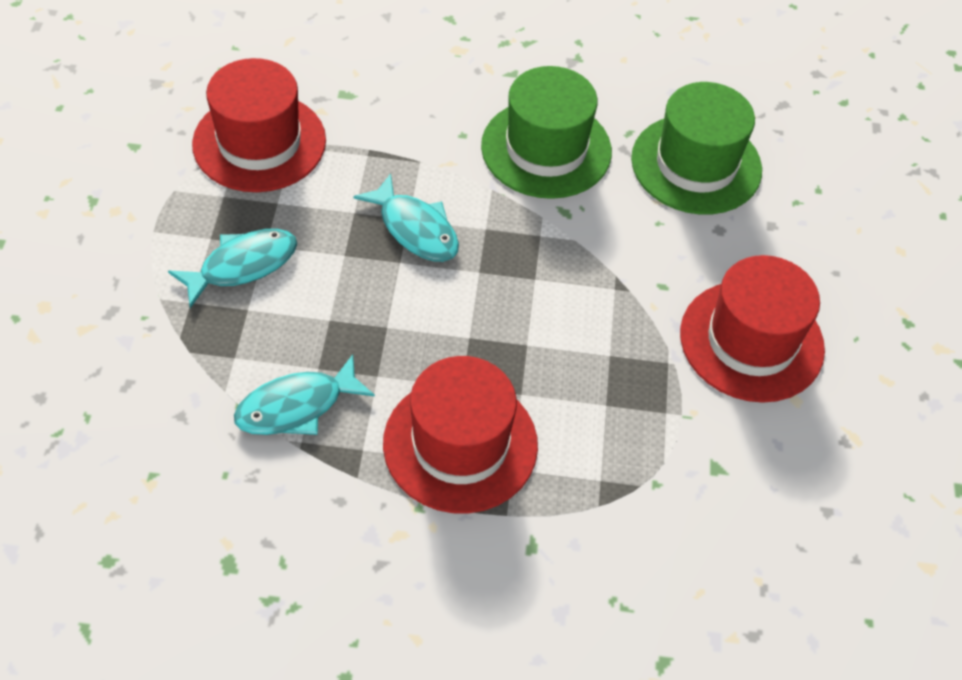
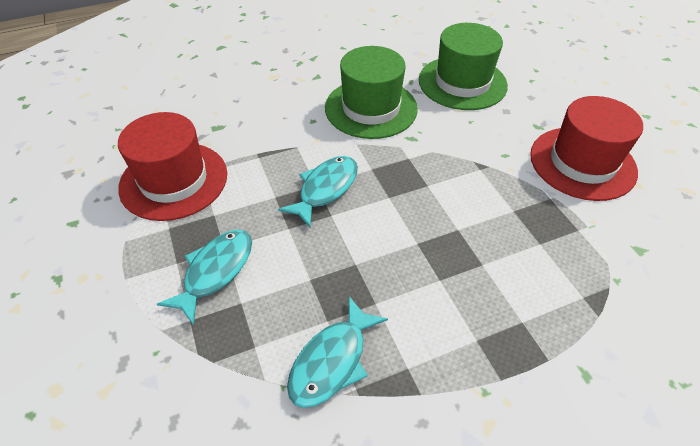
camera: 25 degrees left, 5 degrees down
turquoise fish [353,173,459,262] -> turquoise fish turned 75 degrees counterclockwise [278,156,358,227]
red hat [383,356,538,514] -> none

